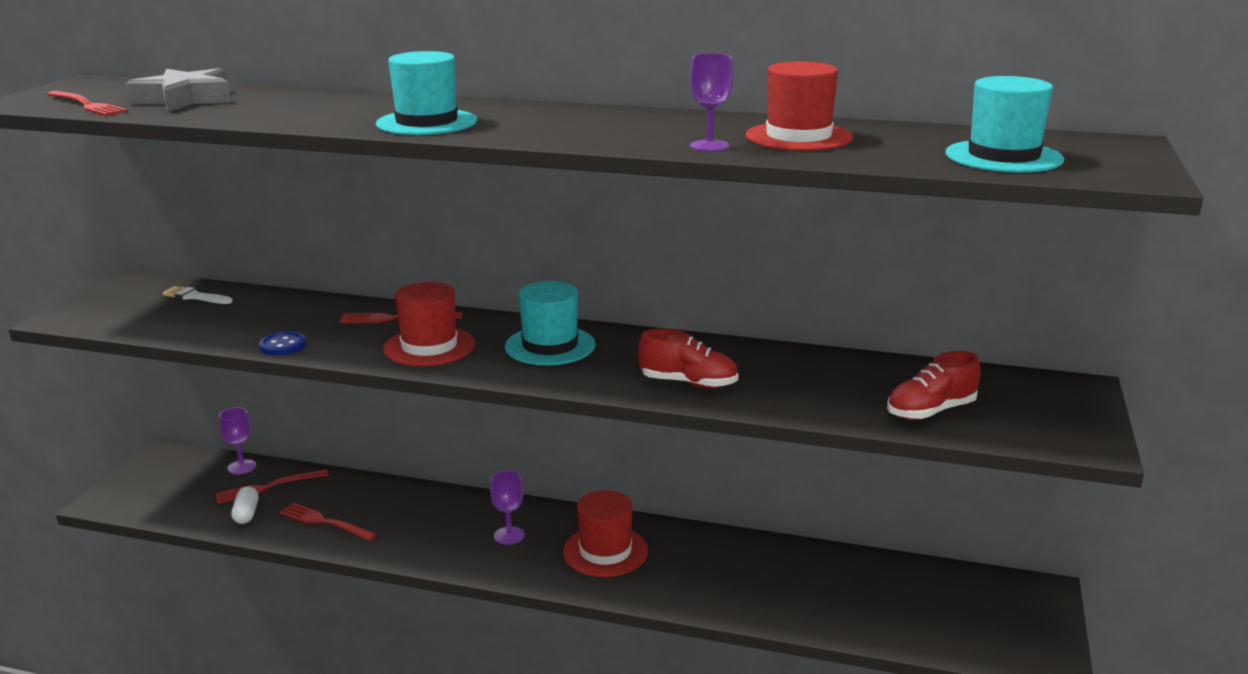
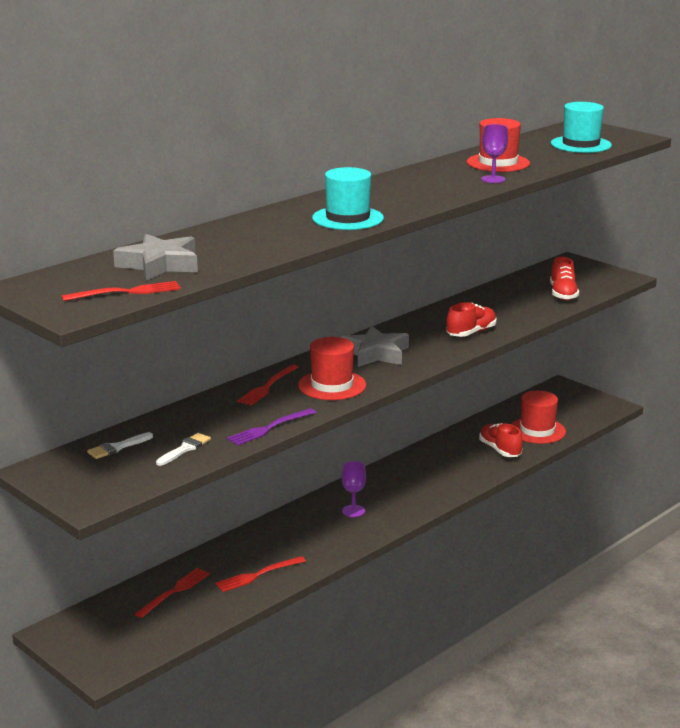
camera: 60 degrees left, 0 degrees up
red fork [215,469,328,504] -> red fork turned 150 degrees counterclockwise [135,568,210,618]
purple goblet [219,407,256,475] -> none
white capsule [231,486,259,524] -> none
blue button [259,331,306,356] -> purple fork [227,408,316,446]
turquoise hat [505,281,596,365] -> grey star [341,326,409,367]
red hat [563,490,648,577] -> red hat moved to [511,391,566,444]
none -> white brush [156,433,211,466]
none -> red shoe [479,423,523,457]

